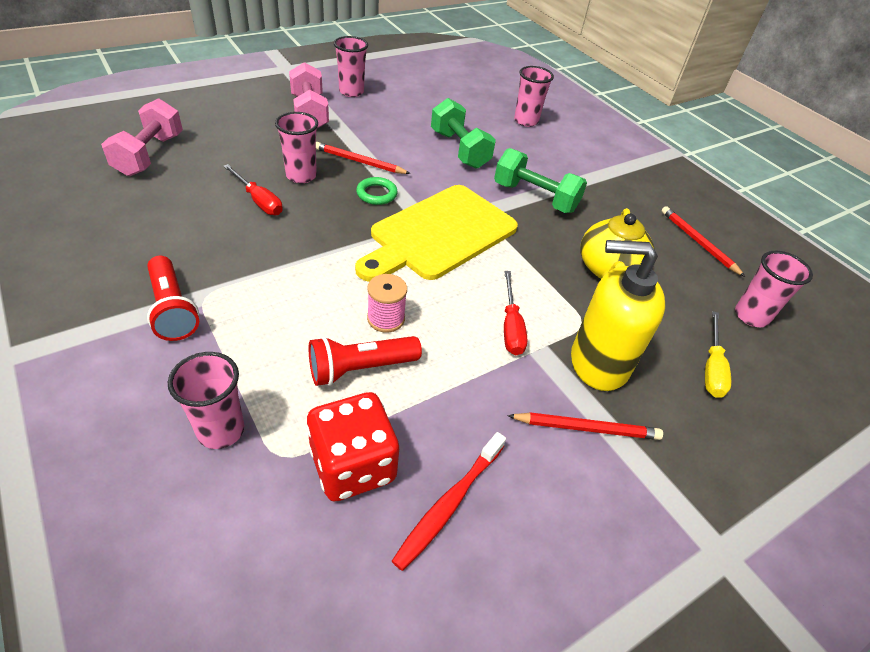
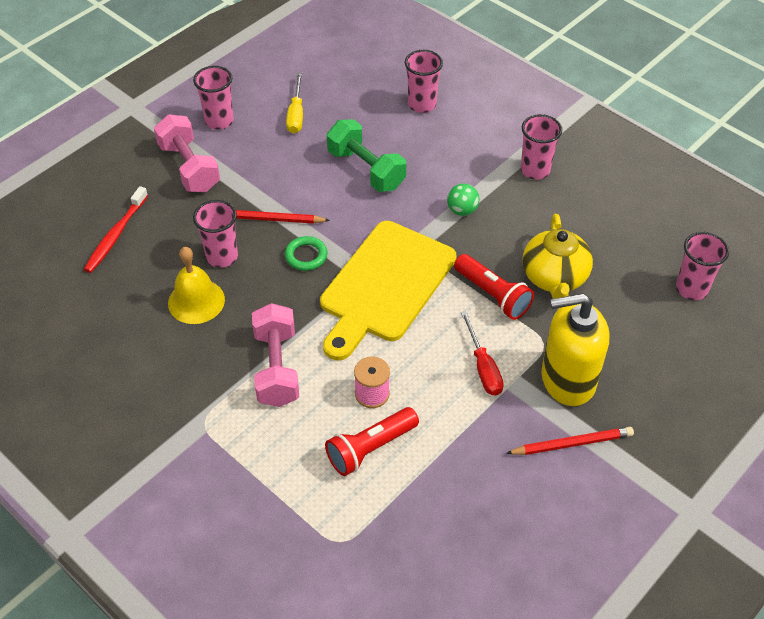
camera: 10 degrees left, 5 degrees up
pink dumbbell [101,98,183,176] -> pink dumbbell moved to [252,303,299,407]
red flashlight [147,256,199,341] -> red flashlight moved to [454,254,534,320]
pink cup [168,352,244,449] -> pink cup moved to [521,114,562,180]
red screwdriver [223,164,283,215] -> yellow bell [168,247,225,324]
red dice [306,392,399,502] -> none
red toothbrush [392,432,506,571] -> red toothbrush moved to [84,186,148,273]
green dumbbell [494,148,587,213] -> green ball [447,184,479,216]
red pencil [661,206,745,277] -> none
yellow screwdriver [705,311,731,398] -> yellow screwdriver moved to [286,72,303,133]

